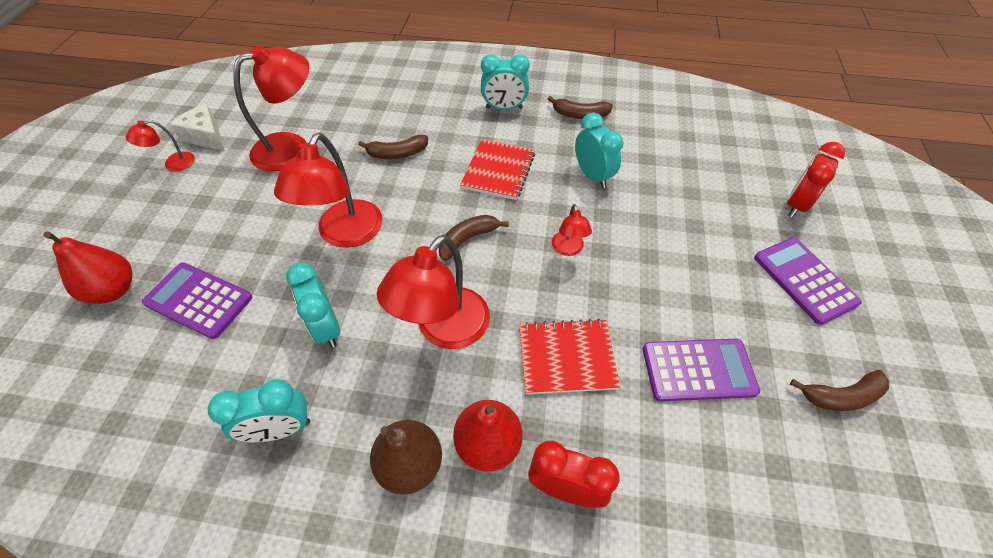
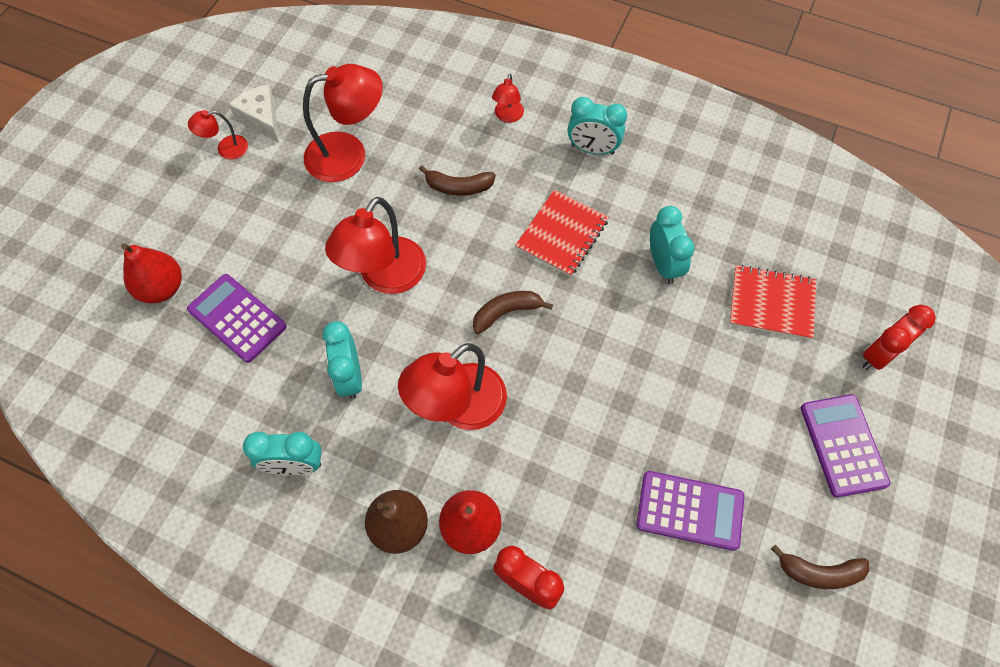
camera: 15 degrees right, 10 degrees up
red notebook [519,319,620,394] -> red notebook moved to [729,265,816,340]
brown banana [548,96,613,119] -> none
red lamp [552,204,592,256] -> red lamp moved to [492,74,524,123]

